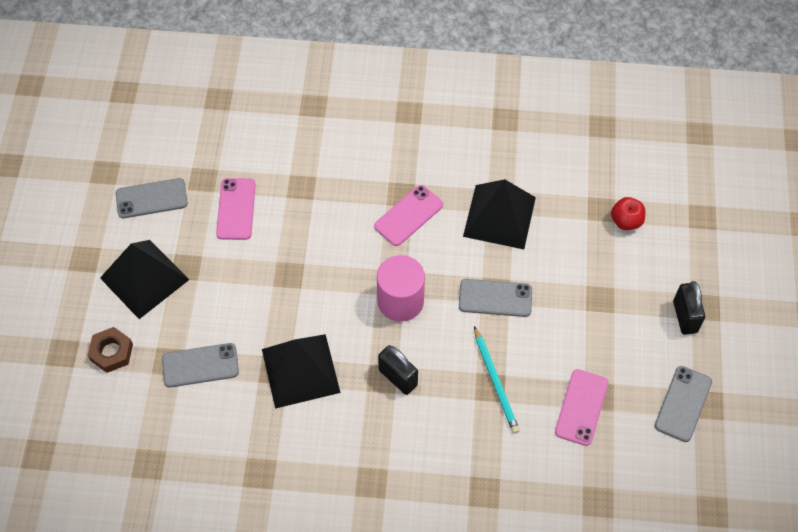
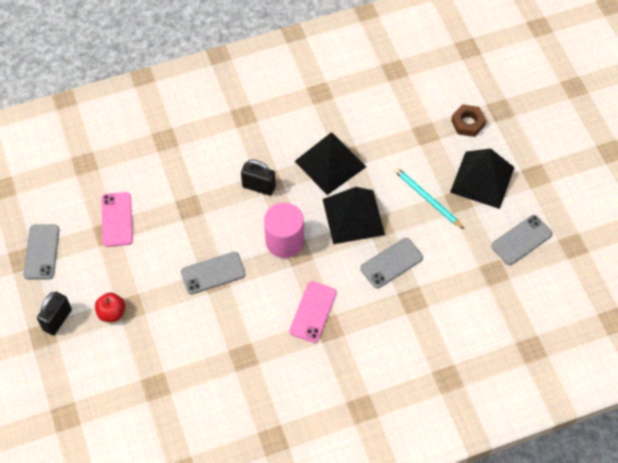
camera: 155 degrees right, 0 degrees up
grey phone [162,343,239,387] -> grey phone moved to [360,238,423,288]
pink phone [216,178,256,240] -> none
black pyramid [463,179,536,249] -> black pyramid moved to [323,187,385,244]
turquoise pencil [474,326,520,434] -> turquoise pencil moved to [394,167,464,229]
red apple [611,197,645,230] -> red apple moved to [95,292,126,322]
black padlock [673,281,705,335] -> black padlock turned 60 degrees clockwise [37,292,72,335]

